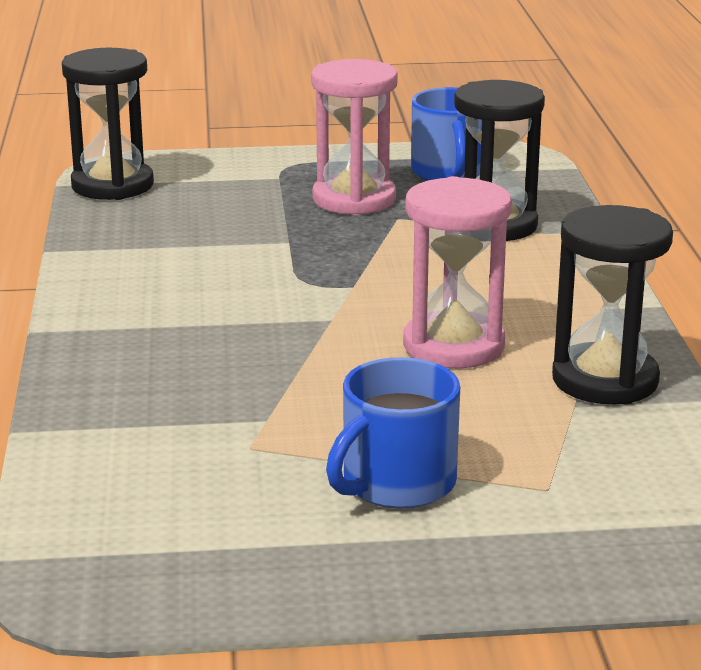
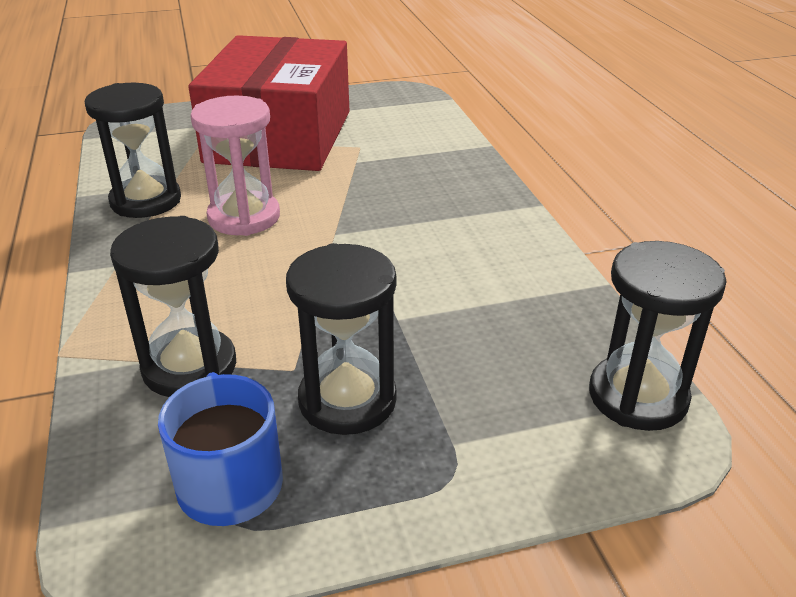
camera: 170 degrees right, 10 degrees up
pink hourglass [311,59,398,215] -> black hourglass [286,243,397,435]
blue mug [326,357,460,509] -> red box [188,35,349,171]

